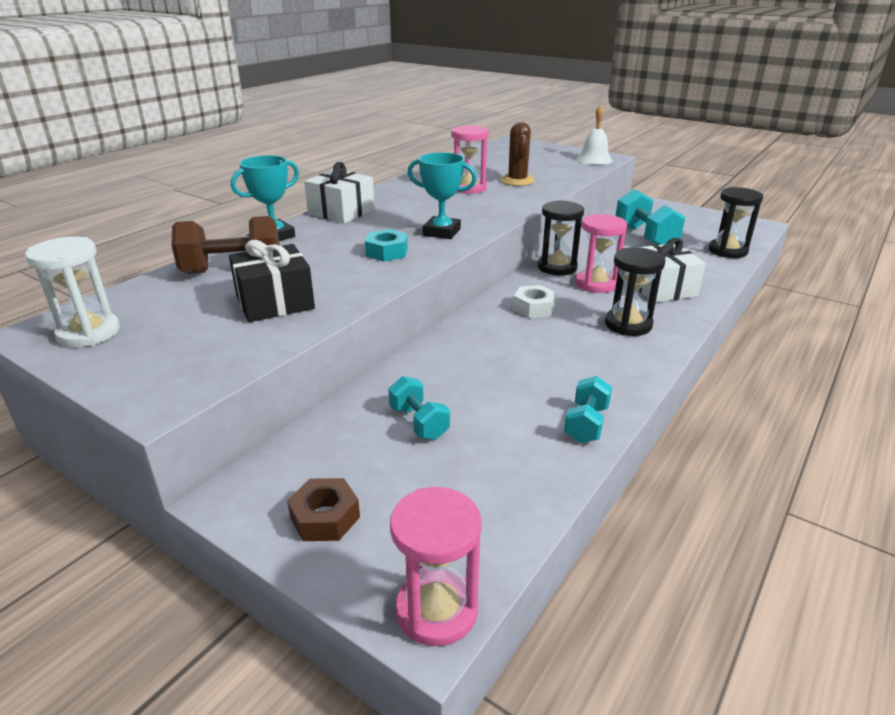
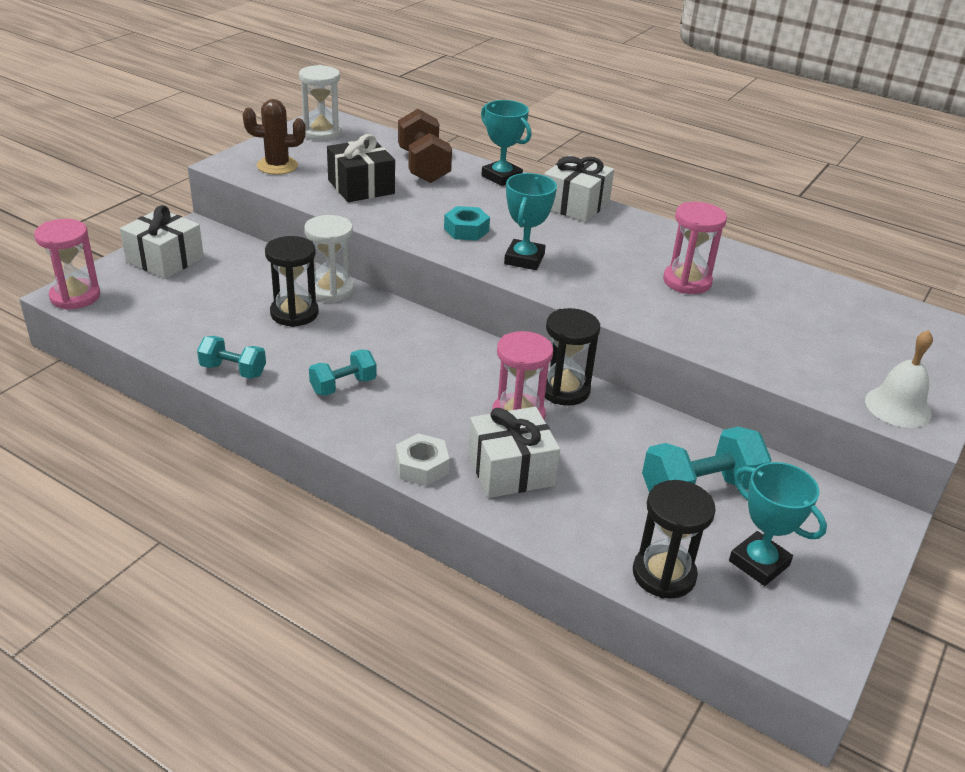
camera: 85 degrees right, 5 degrees up
brown nut [287,478,360,541] -> white gift [120,205,204,279]
turquoise dumbbell [388,376,450,440] -> turquoise dumbbell moved to [309,349,377,396]
brown cactus [501,122,535,186] -> brown cactus moved to [243,99,306,175]
white nut [513,285,557,318] -> white nut moved to [396,433,449,486]
black hourglass [605,247,666,336] -> black hourglass moved to [265,236,319,327]
none -> white hourglass [304,215,354,302]
none -> turquoise trophy [729,462,827,586]

